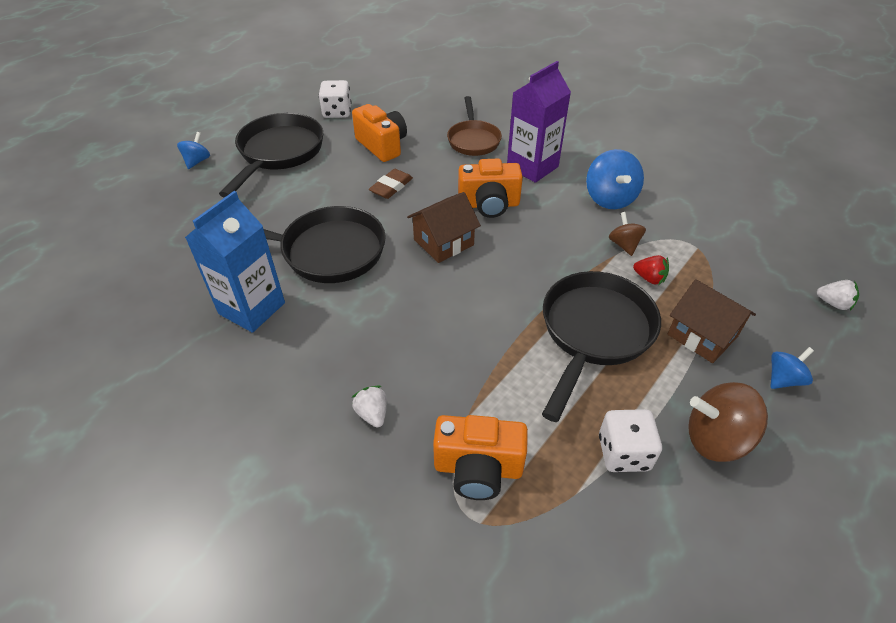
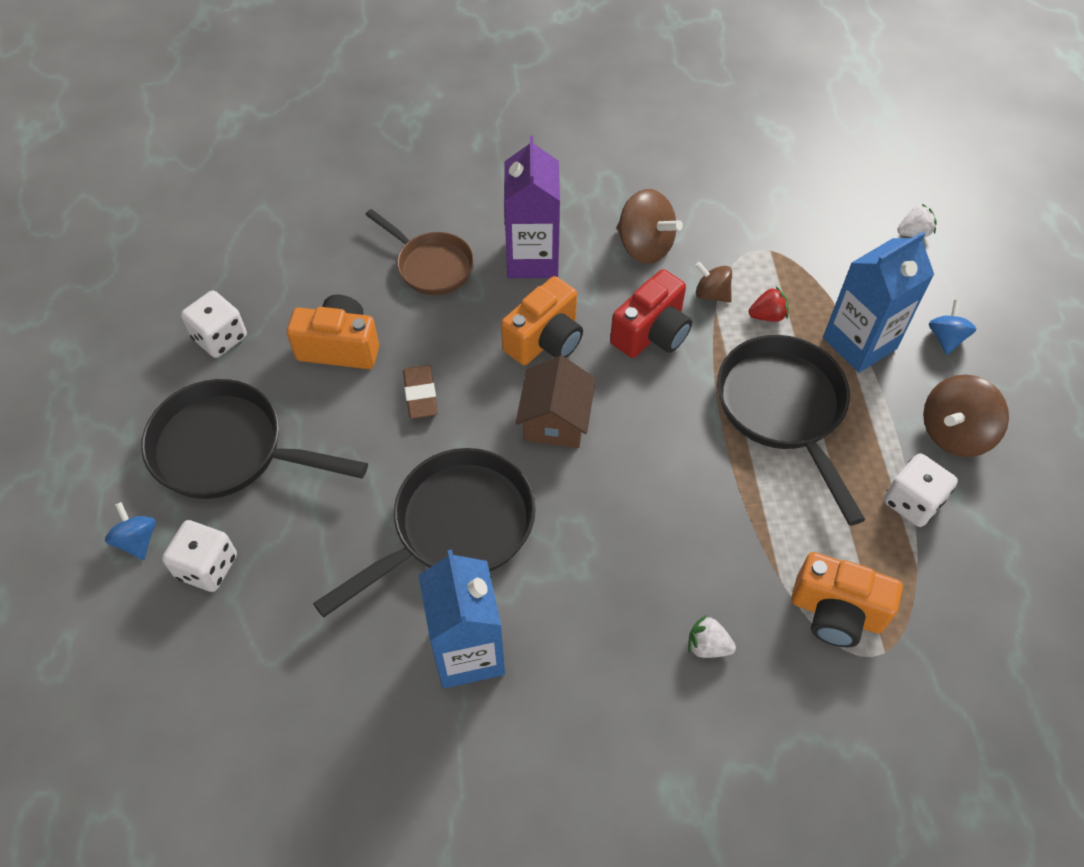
camera: 45 degrees left, 10 degrees up
black pan [219,113,323,198] -> black pan turned 45 degrees counterclockwise [141,379,368,499]
orange camera [433,415,528,500] -> orange camera turned 60 degrees clockwise [791,552,903,647]
blue spinning top [586,149,644,209] -> brown spinning top [616,189,683,264]
brown house [668,279,756,363] -> blue carton [823,231,934,373]
none -> white dice [162,520,237,592]
none -> red camera [610,269,692,358]

